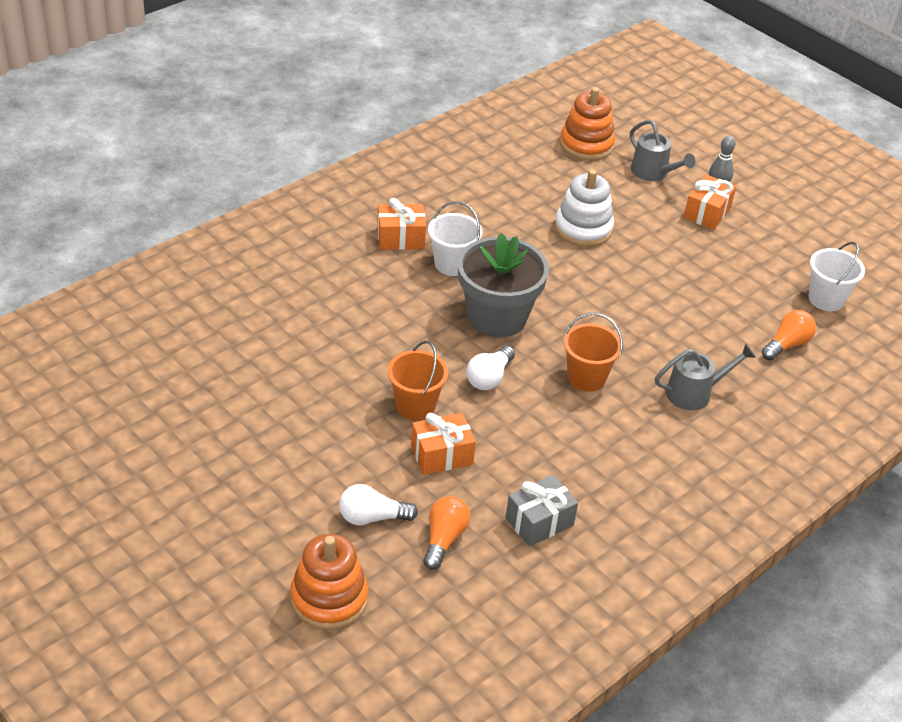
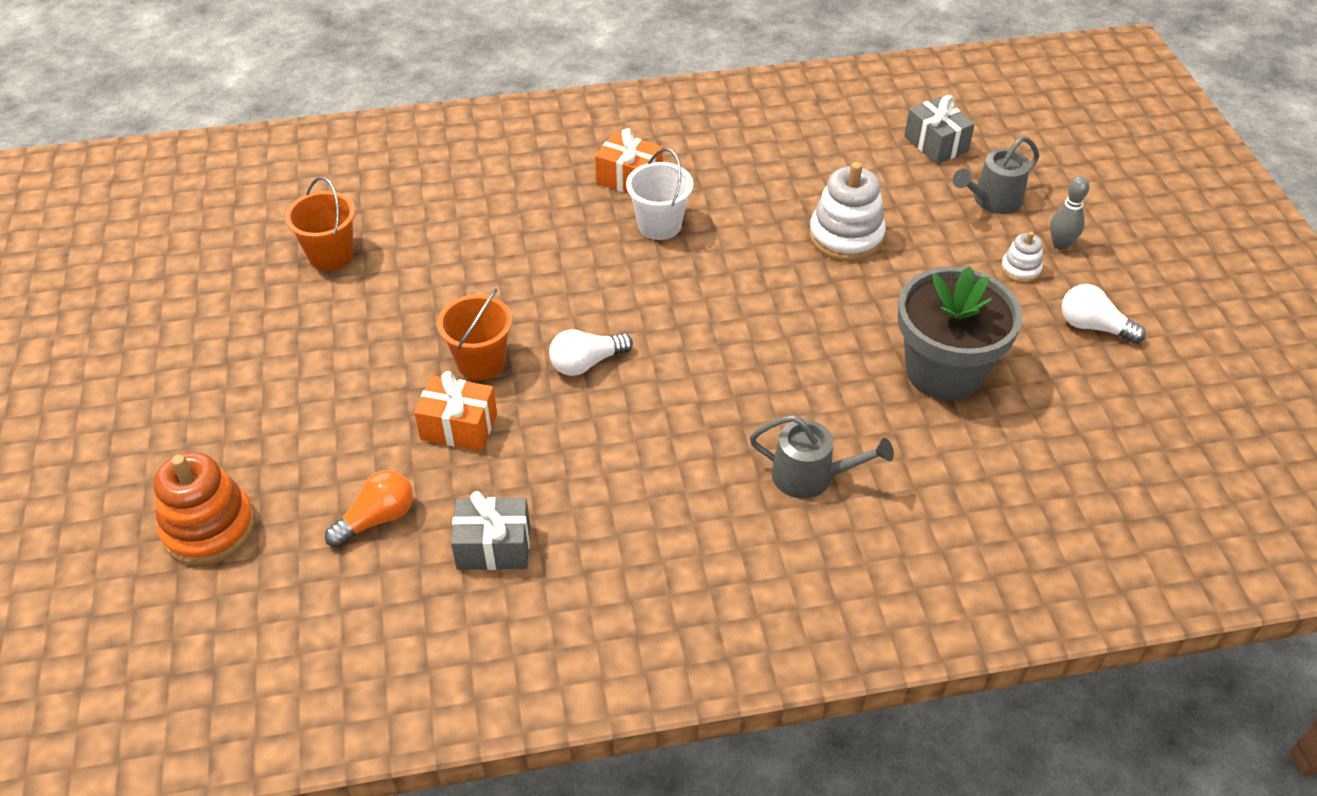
camera: 35 degrees right, 5 degrees up
white light bulb [339,484,418,525] -> white light bulb moved to [1062,284,1146,344]
grey flower pot [458,233,549,337] -> grey flower pot moved to [898,266,1023,401]
orange stacking toy [560,87,615,161] -> grey gift [904,95,975,164]
orange bucket [563,312,623,392] -> orange bucket moved to [285,177,355,271]
grey watering can [630,120,696,181] -> grey watering can turned 60 degrees clockwise [953,136,1039,214]
orange gift [684,174,736,230] -> white stacking toy [1001,231,1043,283]
orange light bulb [762,310,816,361] -> none
white bucket [809,242,865,311] -> none

